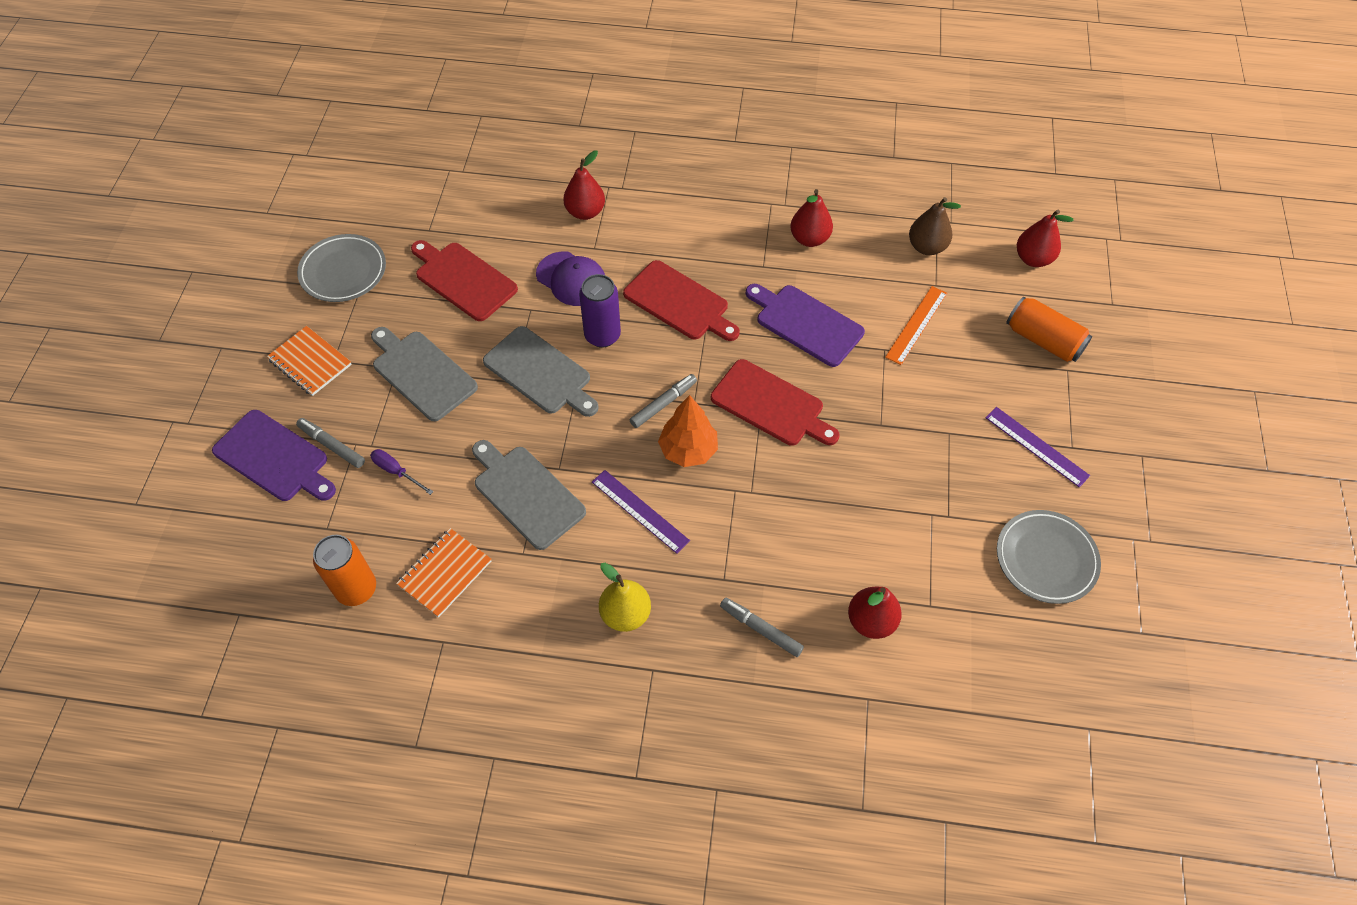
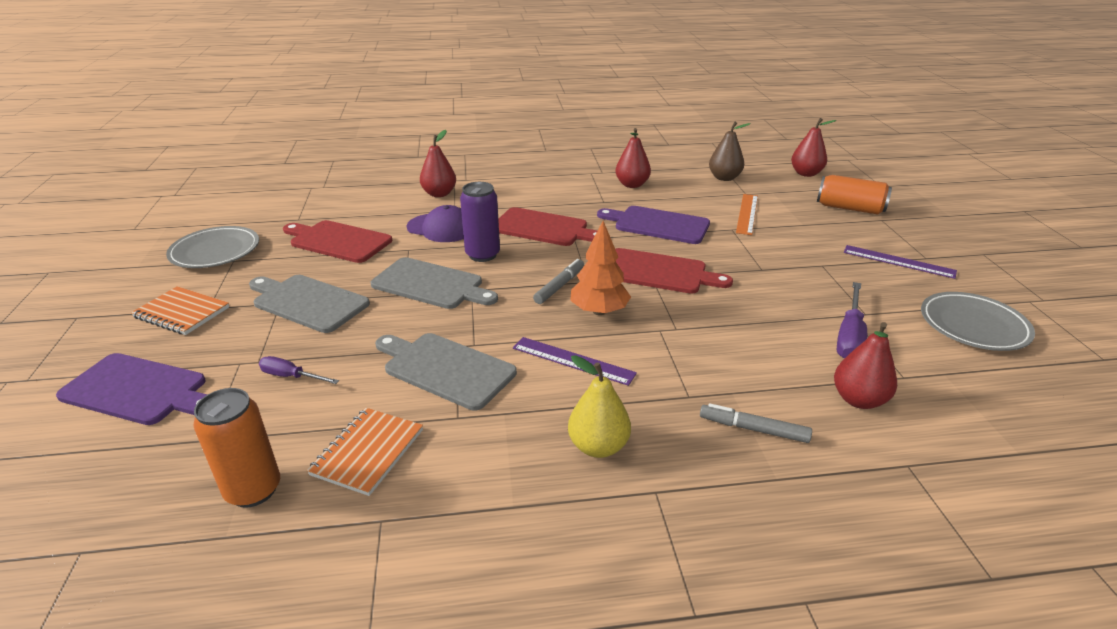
camera: 15 degrees left, 25 degrees down
grey marker [296,418,365,468] -> none
none -> purple screwdriver [837,282,867,359]

